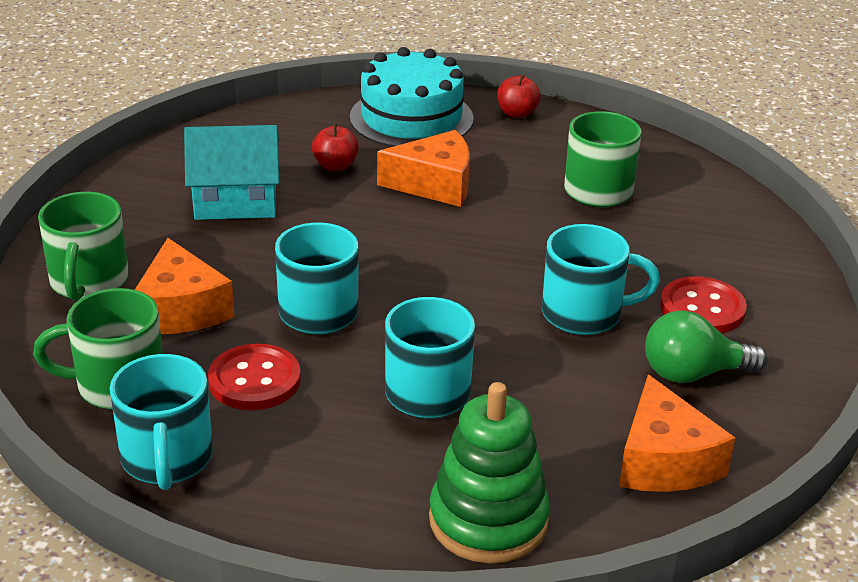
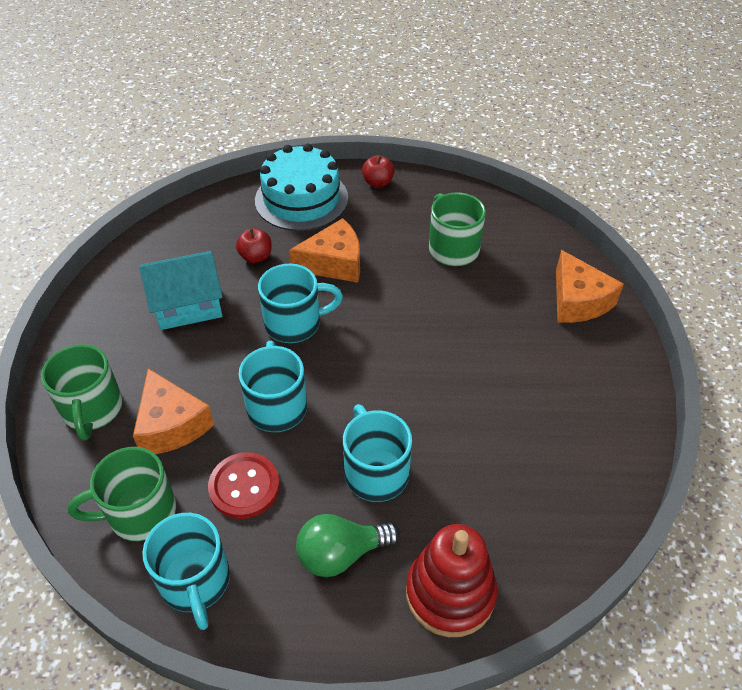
camera: 10 degrees left, 15 degrees up
green stacking toy [429,382,550,563] -> red stacking toy [406,524,498,637]
turquoise mug [542,224,660,335] -> turquoise mug moved to [258,264,343,343]
orange cheese [619,374,735,492] -> orange cheese moved to [556,250,624,323]
green light bulb [645,310,767,383] -> green light bulb moved to [296,514,400,577]
red button [660,276,747,334] -> none

